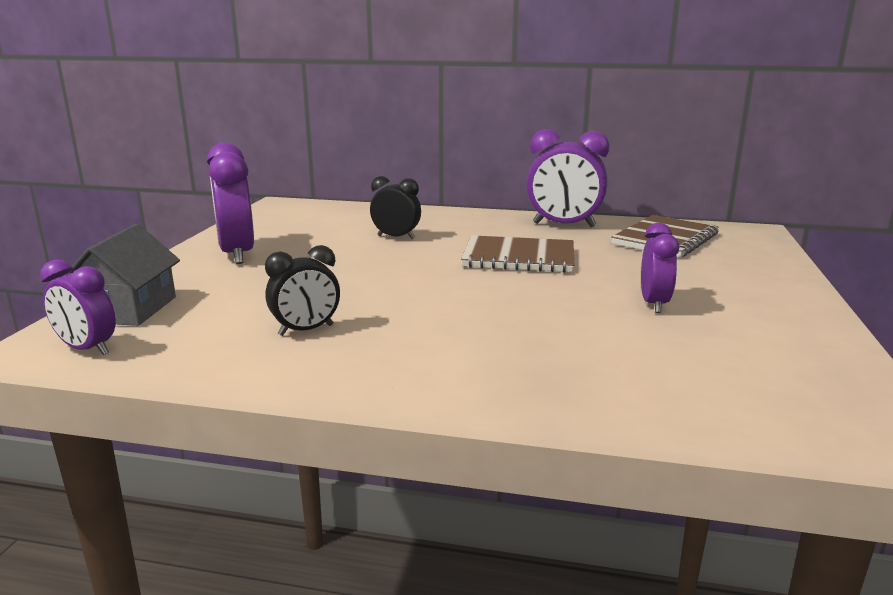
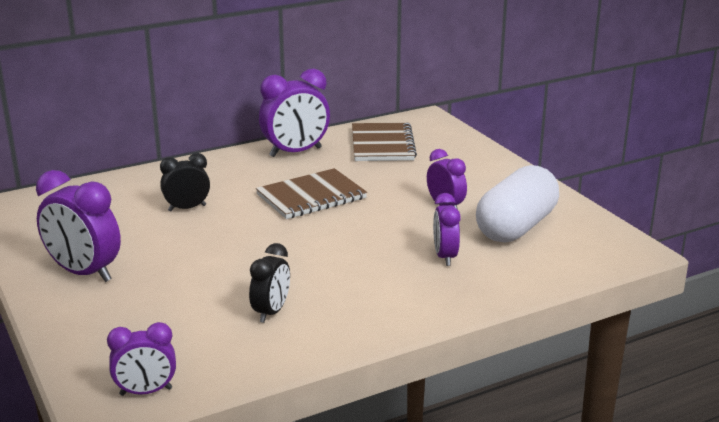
camera: 40 degrees left, 5 degrees up
grey house [65,224,180,326] -> none
none -> purple clock [433,193,461,266]
none -> white capsule [476,165,559,243]

